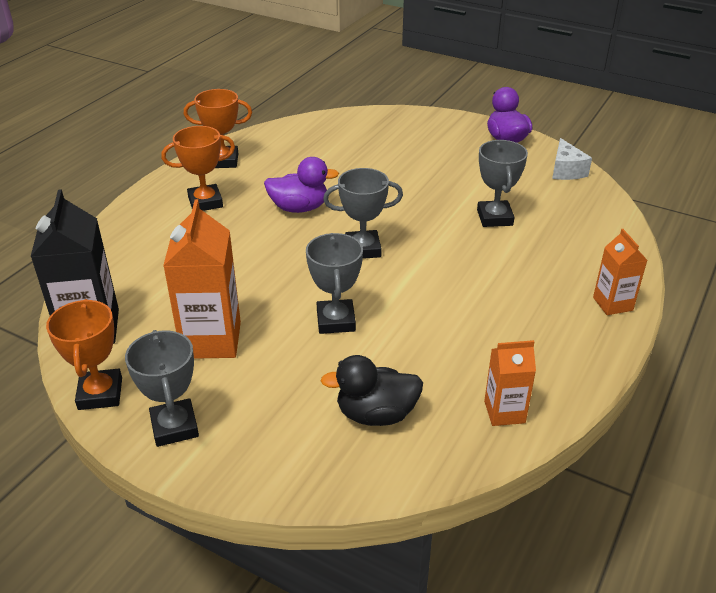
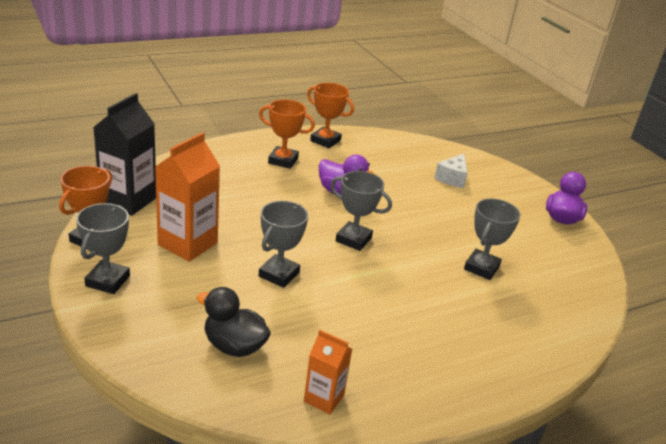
camera: 30 degrees right, 5 degrees down
white cheese [552,138,592,180] -> white cheese moved to [434,154,467,188]
orange carton [593,229,648,315] -> none

